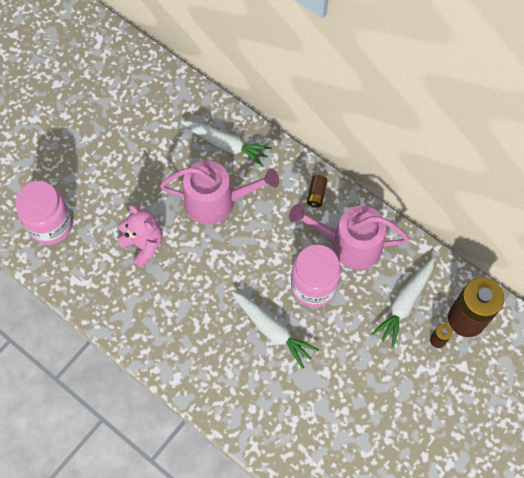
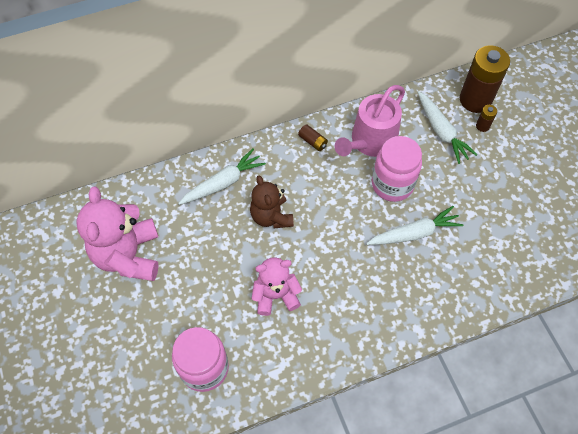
camera: 60 degrees left, 5 degrees down
pink watering can [160,160,279,224] -> brown teddy bear [250,176,294,228]
none -> pink teddy bear [76,187,159,281]

